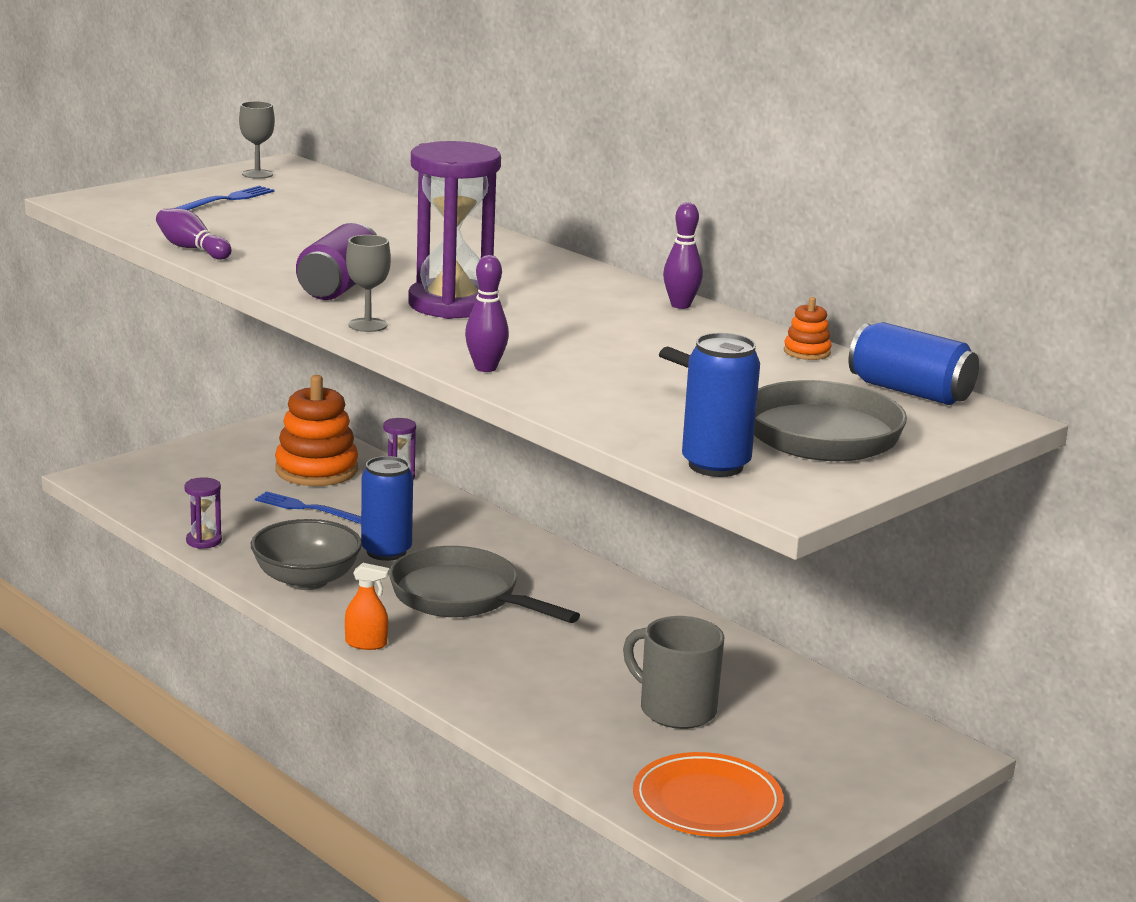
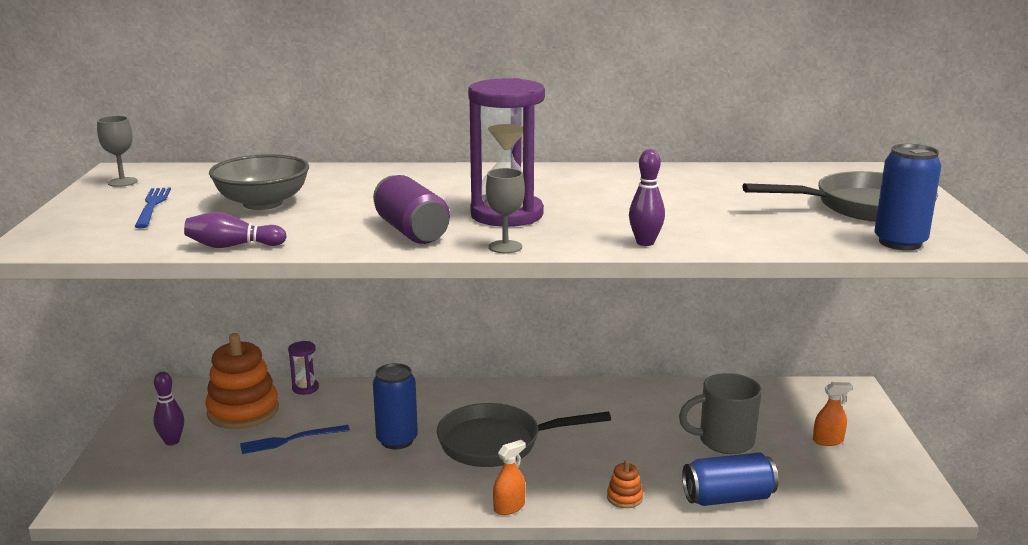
camera: 45 degrees left, 0 degrees up
purple hourglass [184,477,222,549] -> none
grey bowl [251,519,362,590] -> grey bowl moved to [209,154,309,210]
orange plate [633,752,784,837] -> none
purple bowling pin [663,202,703,309] -> purple bowling pin moved to [153,372,184,445]
orange stacking toy [784,297,832,360] -> orange stacking toy moved to [607,460,643,508]
blue can [849,322,979,405] -> blue can moved to [682,452,778,506]
none -> orange spray bottle [813,382,853,446]

